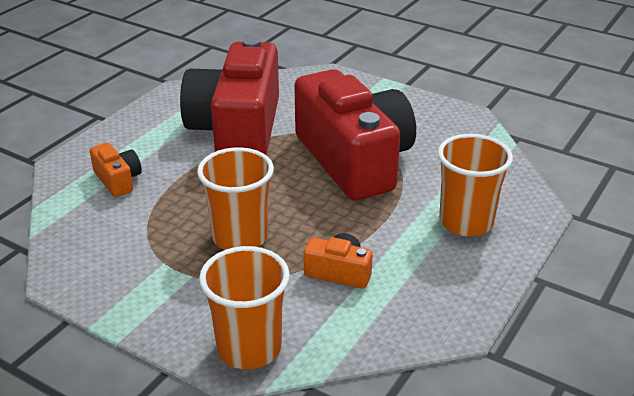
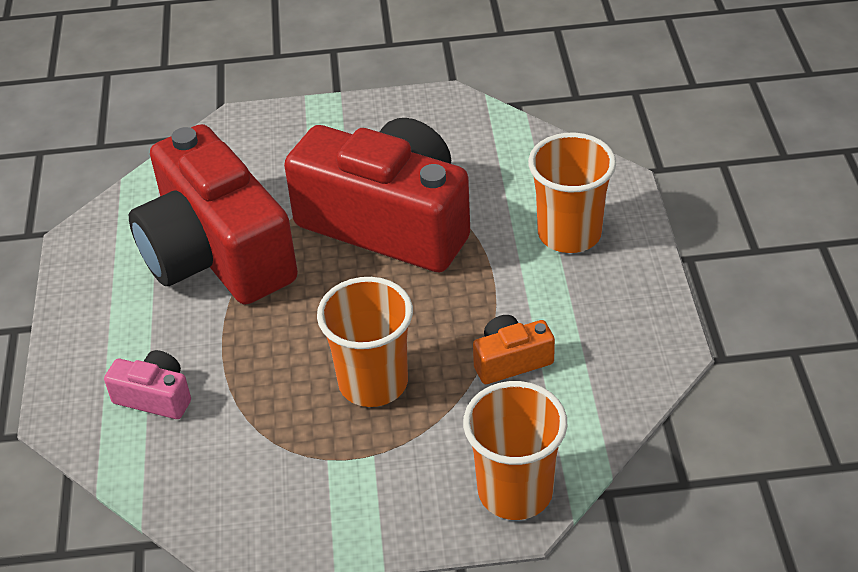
camera: 35 degrees left, 10 degrees up
orange camera [90,143,142,197] -> pink camera [104,350,191,419]

